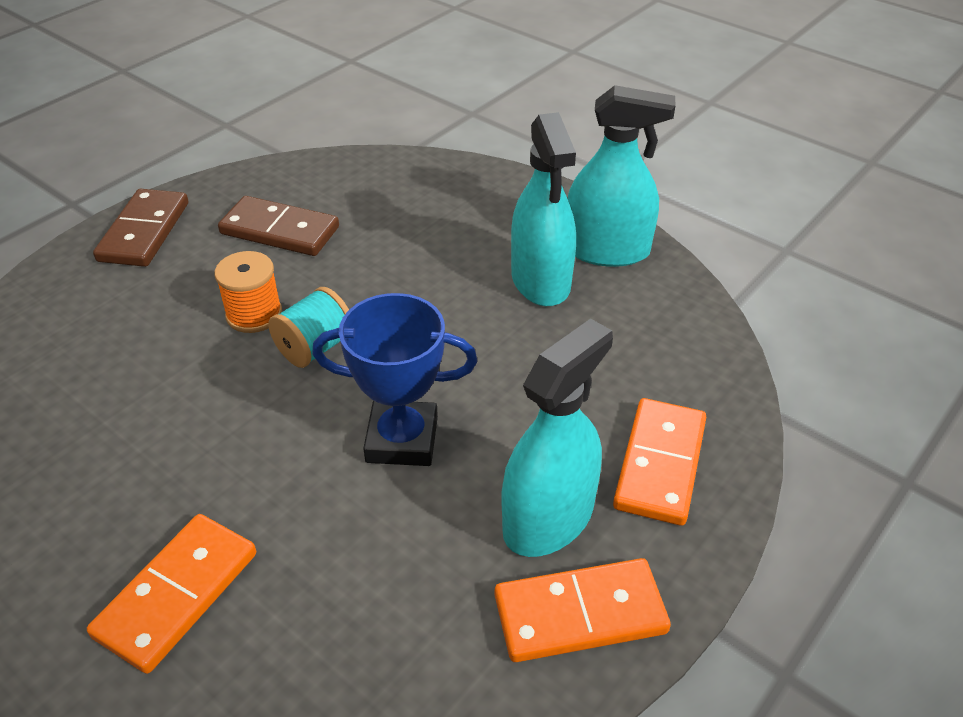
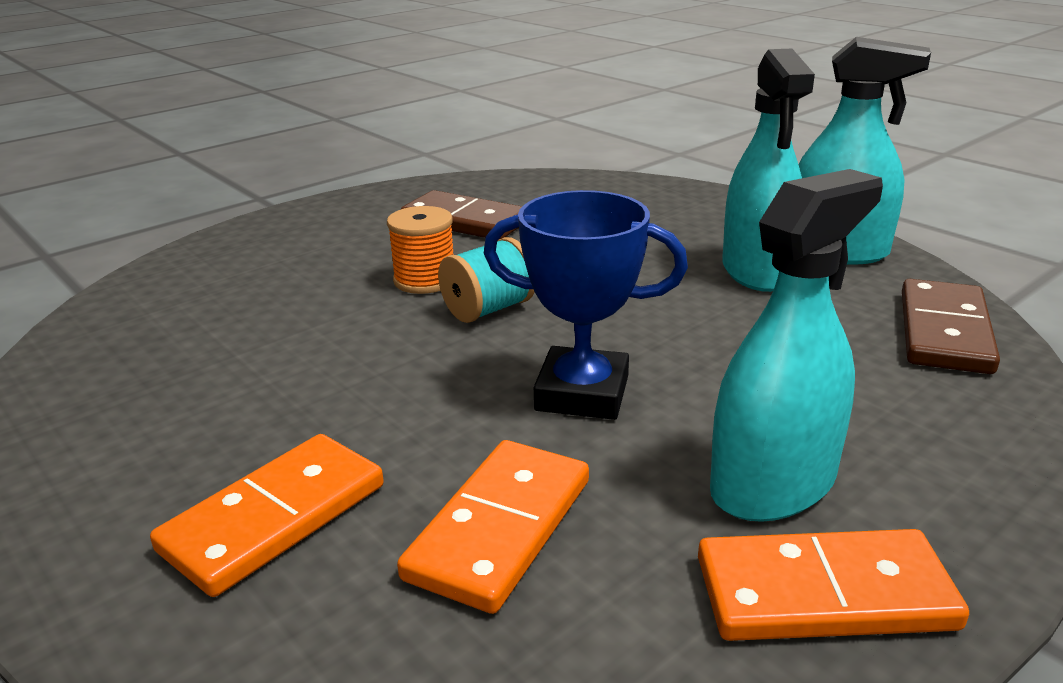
camera: 10 degrees right, 15 degrees down
brown domino [93,189,188,267] -> brown domino moved to [902,279,1000,374]
orange domino [613,398,706,526] -> orange domino moved to [397,440,589,614]

